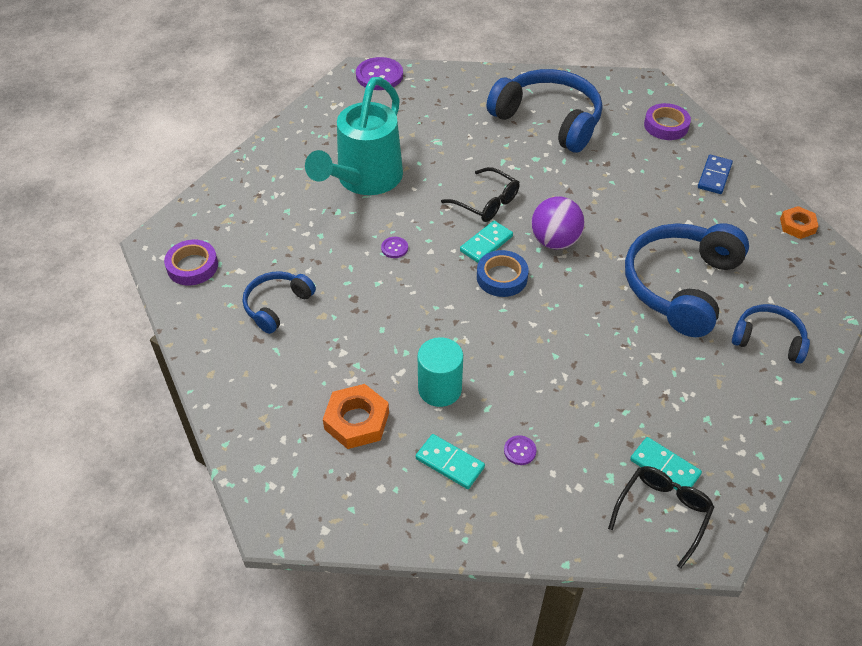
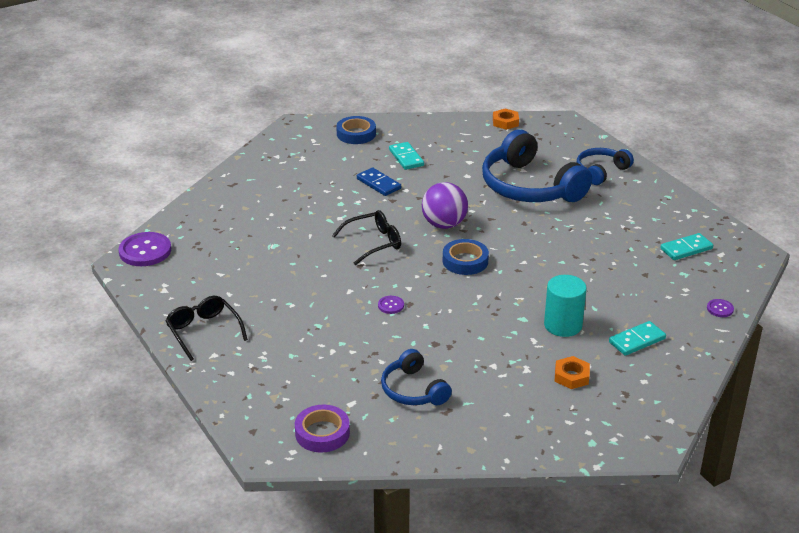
camera: 65 degrees left, 15 degrees down
turquoise watering can [305,77,403,195] -> none
orange nut [323,384,389,449] -> orange nut [555,356,590,389], size x0.65
turquoise domino [460,221,513,263] -> turquoise domino moved to [389,142,424,170]
blue headphones [487,69,602,153] -> none
purple button [504,435,536,465] -> purple button moved to [707,299,734,317]
black glasses [608,466,714,569] -> black glasses moved to [165,296,248,361]
purple tape [644,103,691,140] -> blue tape [336,116,376,144]
blue domino [698,155,733,194] -> blue domino moved to [357,168,401,196]

